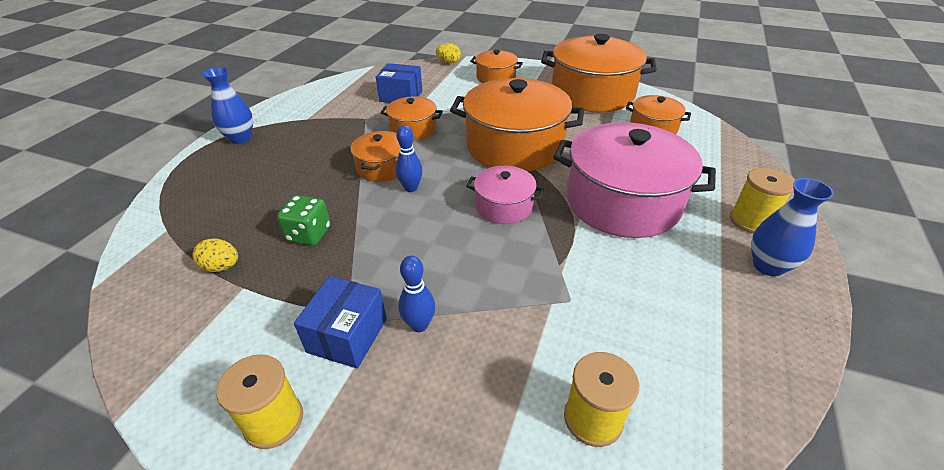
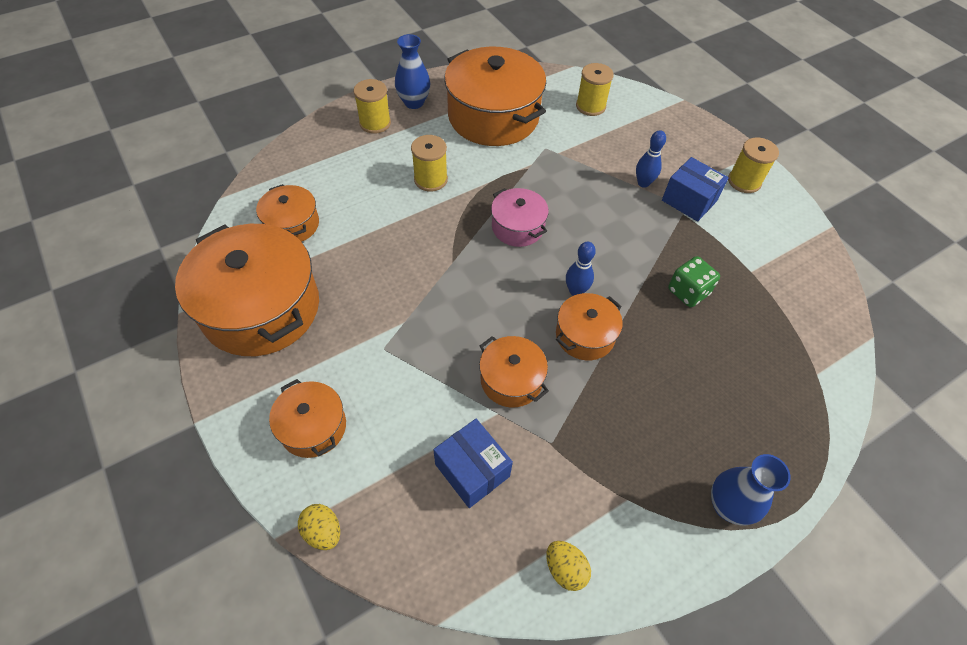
camera: 145 degrees left, 15 degrees up
yellow egg [192,238,238,272] -> yellow egg moved to [546,541,591,591]
blue box [294,276,387,368] -> blue box turned 75 degrees clockwise [662,157,729,222]
orange pot [450,78,584,172] -> orange pot moved to [444,47,546,146]
pink pot [553,122,716,238] -> yellow spool [411,135,448,192]

